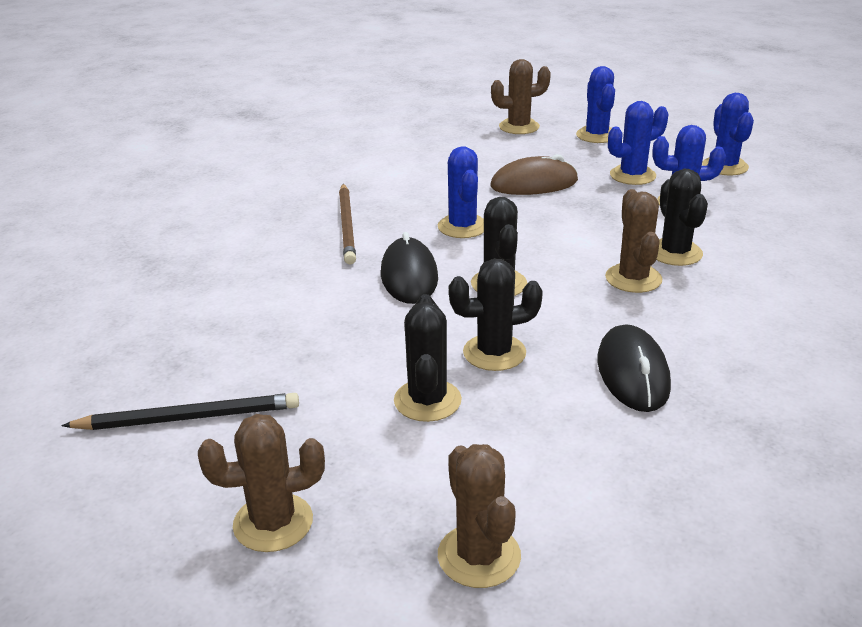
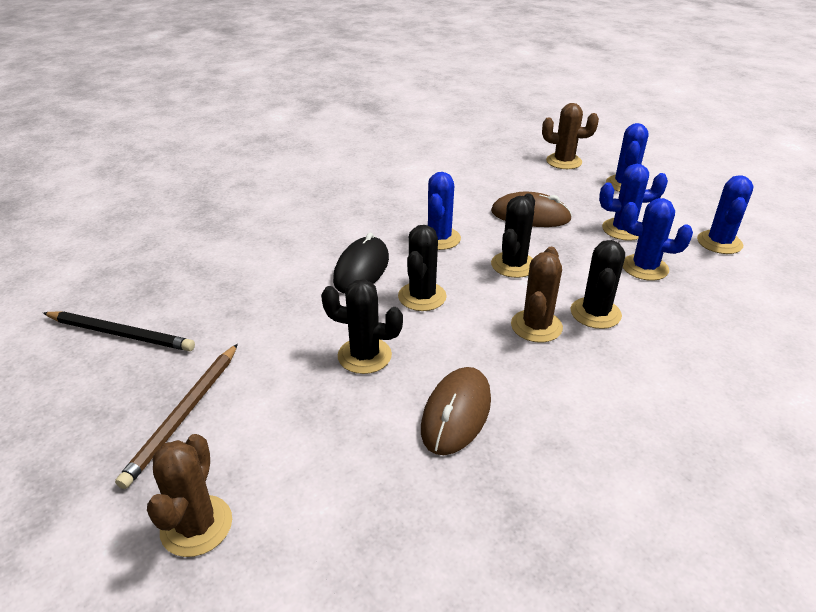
camera: 25 degrees right, 5 degrees up
brown cactus [198,414,325,552] -> none
brown pencil [339,184,356,265] -> brown pencil moved to [115,344,238,489]
black cactus [394,294,462,422] -> black cactus moved to [491,193,535,278]
black mouse [597,324,671,412] -> brown mouse [421,367,491,455]

